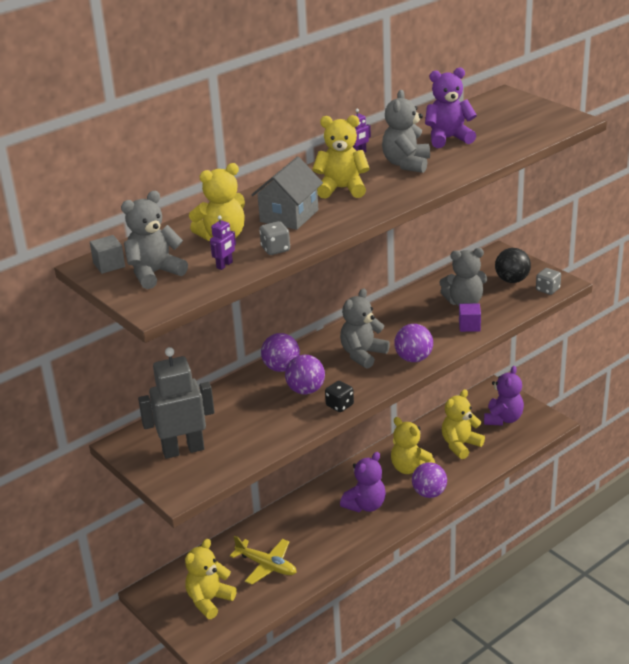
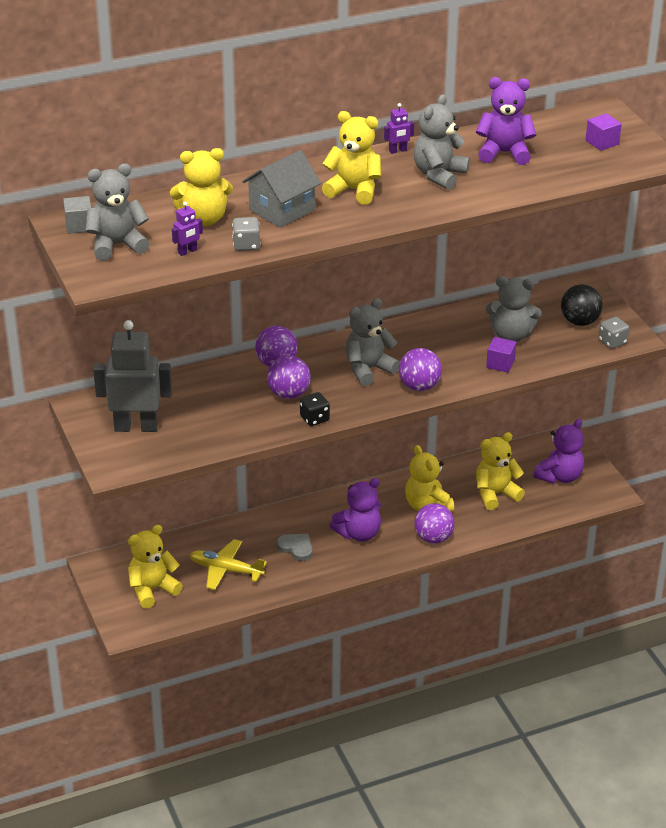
camera: 15 degrees right, 5 degrees up
yellow plane [230,536,296,585] -> yellow plane turned 150 degrees clockwise [190,539,267,590]
none -> grey heart [276,534,313,561]
none -> purple cube [586,113,622,151]

